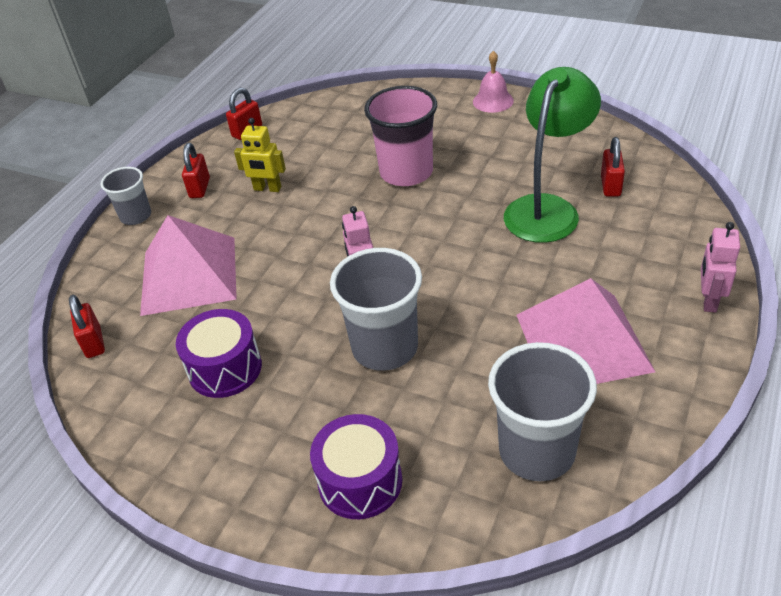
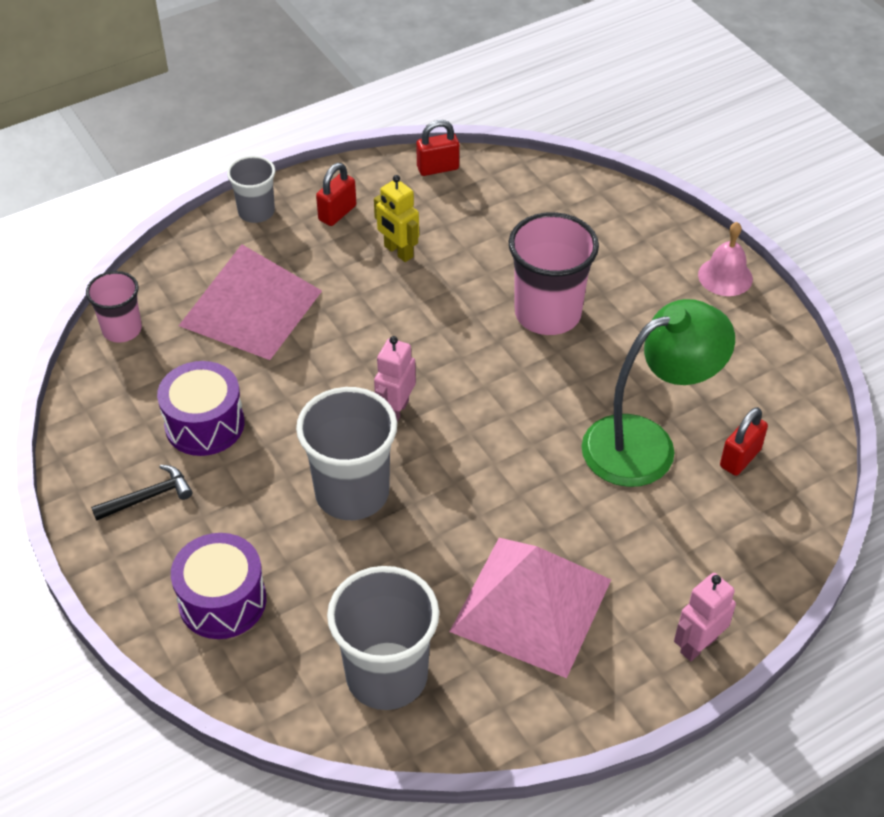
camera: 30 degrees right, 5 degrees up
red padlock [69,295,105,358] -> pink cup [86,271,142,343]
none -> black hammer [91,465,192,520]

